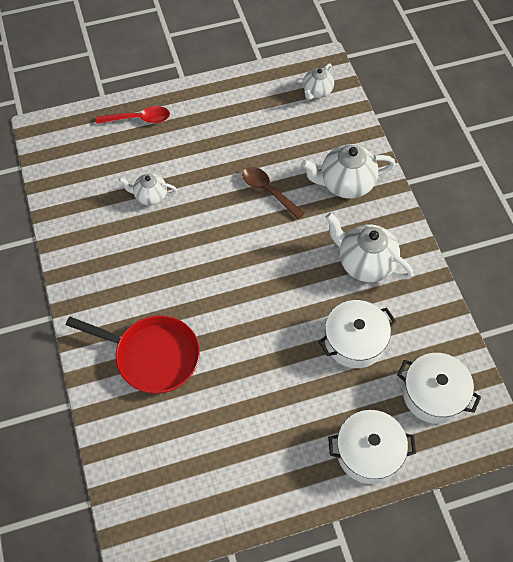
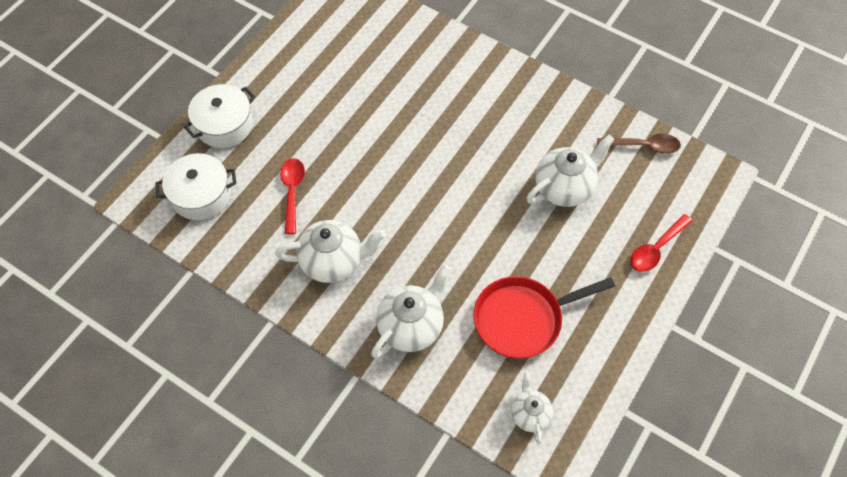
camera: 140 degrees right, 0 degrees up
red pan [66,315,200,394] -> red pan moved to [474,276,615,359]
white teapot [119,173,177,205] -> white teapot [526,135,614,207], size x1.69
brown spoon [242,167,305,219] -> brown spoon moved to [597,134,681,154]
white pot [318,300,396,368] -> red spoon [280,158,305,234]

